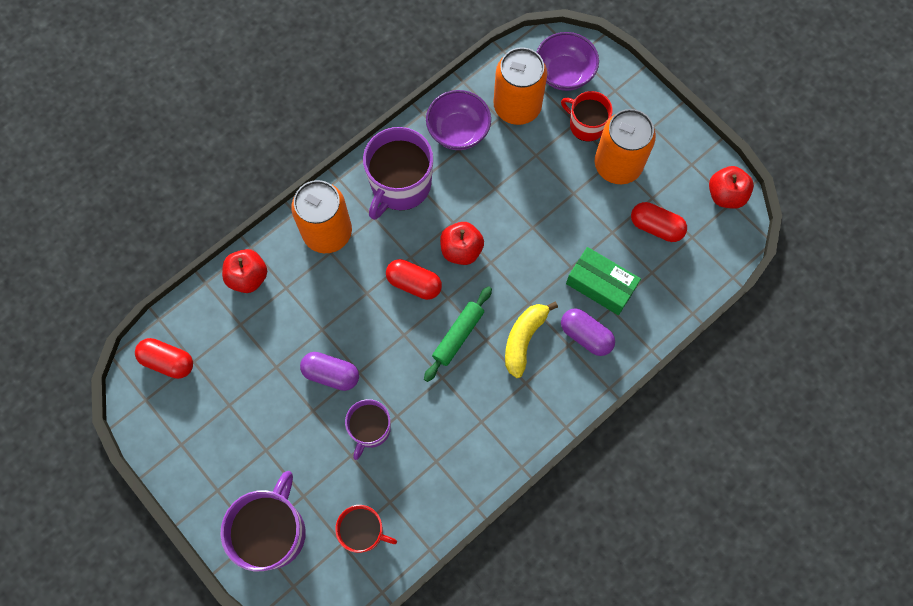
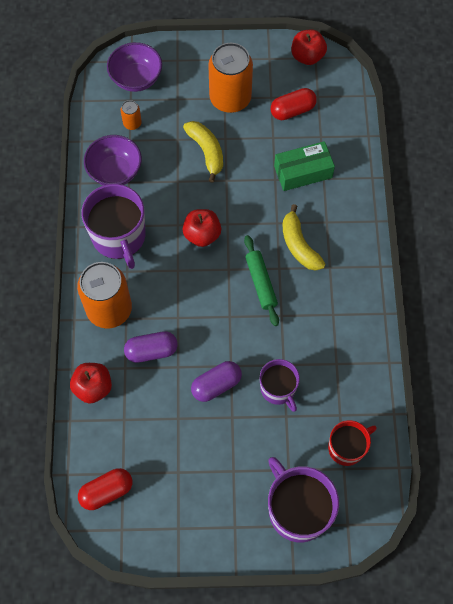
camera: 50 degrees left, 5 degrees down
red capsule [386,259,442,300] -> none
orange can [494,47,547,125] -> orange can [121,100,142,130], size x0.44
red mug [561,91,613,142] -> none
purple capsule [561,308,615,356] -> purple capsule moved to [124,331,178,363]
none -> yellow banana [183,121,223,183]

